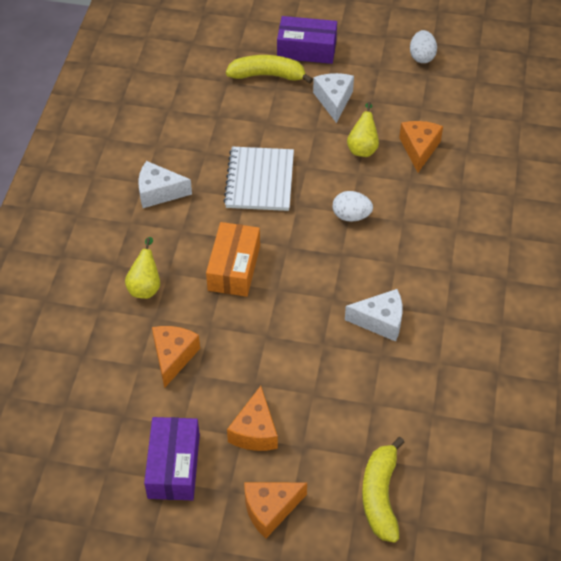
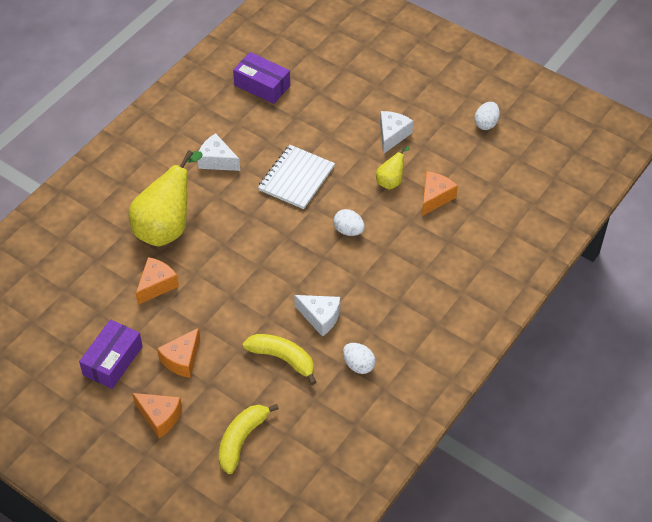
camera: 25 degrees right, 0 degrees up
yellow pear [125,237,160,299] -> yellow pear [128,150,203,246], size x2.09
orange box [206,222,260,297] -> none
yellow banana [226,55,313,84] -> yellow banana moved to [243,334,316,385]
orange cheese [244,482,307,538] -> orange cheese turned 150 degrees counterclockwise [132,393,182,438]
purple box [277,16,337,64] -> purple box moved to [233,52,290,104]
none -> white egg [343,343,376,374]

